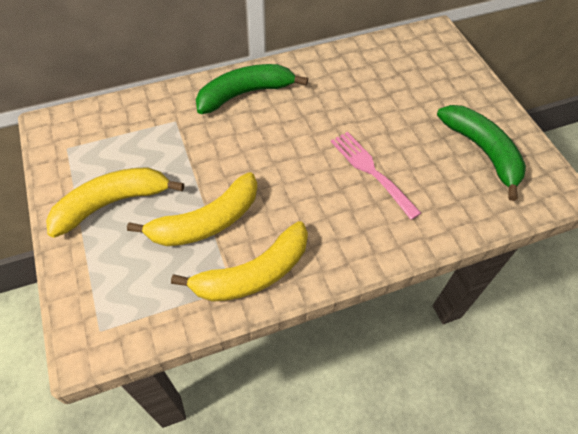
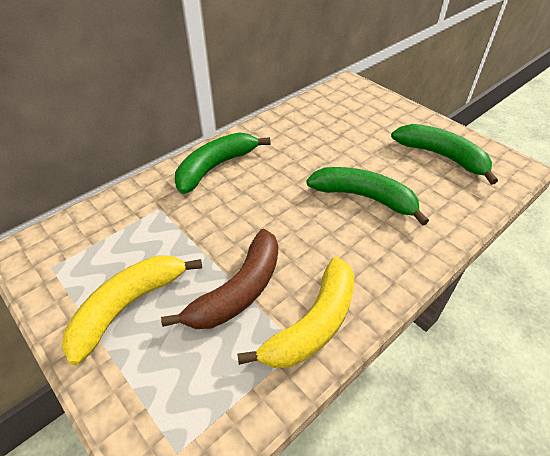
camera: 20 degrees left, 10 degrees down
yellow banana [127,172,257,246] -> brown banana [161,229,278,329]
pink fork [331,132,421,220] -> green banana [306,167,429,226]

